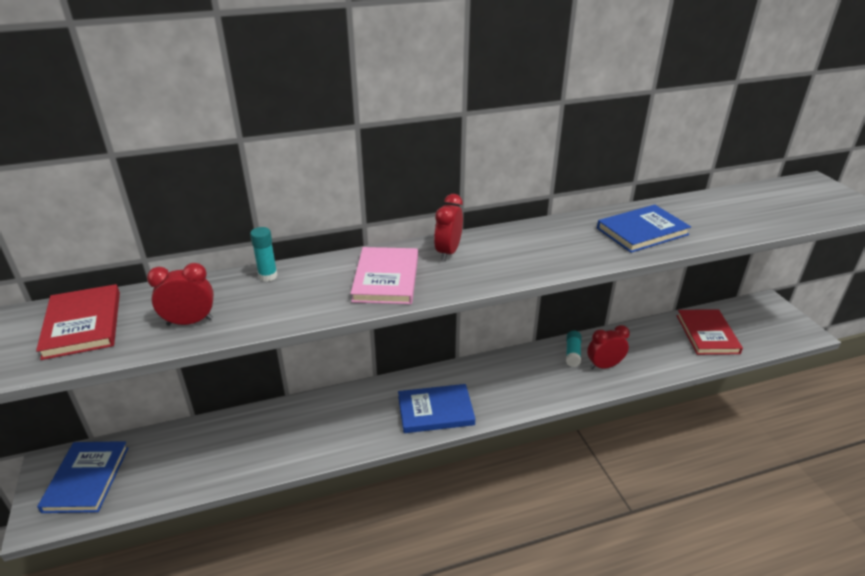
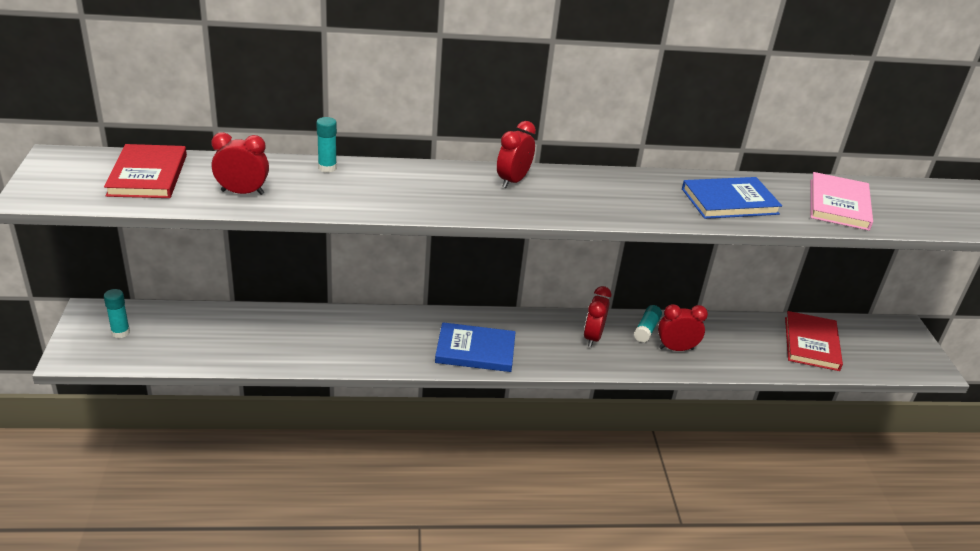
camera: 10 degrees right, 0 degrees up
blue book [37,441,129,513] -> turquoise glue stick [104,289,130,338]
pink book [350,247,418,304] -> pink book moved to [811,172,873,231]
none -> red clock [584,286,611,347]

